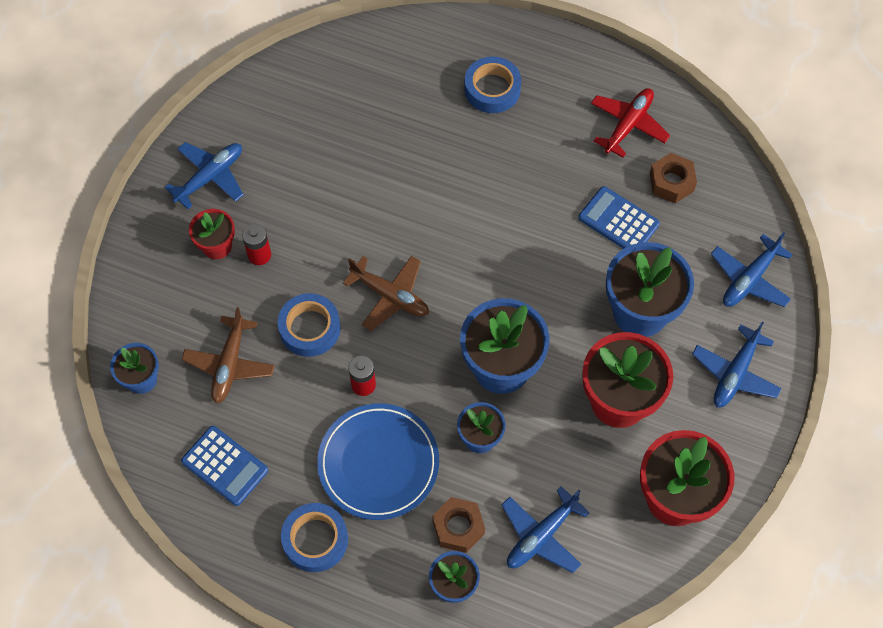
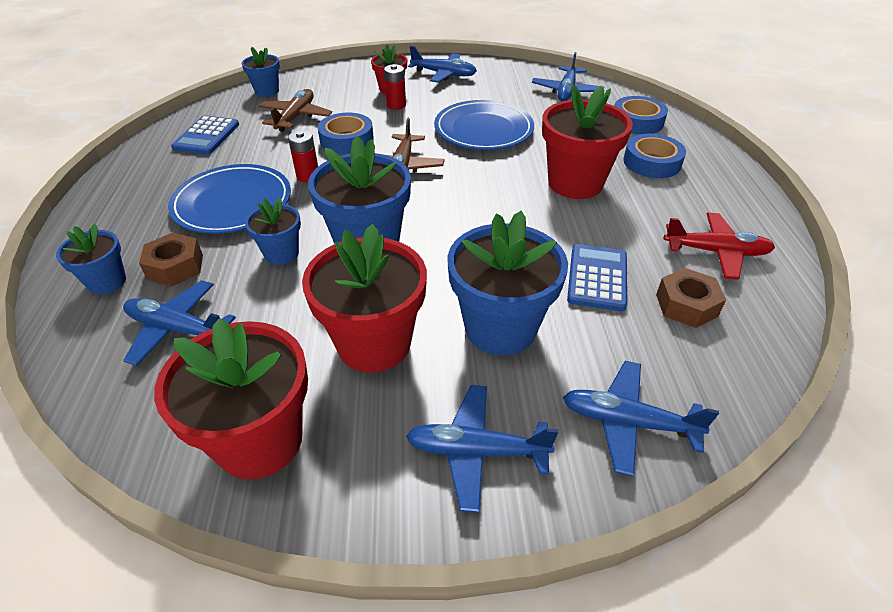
camera: 65 degrees right, 20 degrees down
brown plane [182,307,275,403] -> brown plane turned 120 degrees clockwise [259,89,332,132]
blue tape [281,503,348,572] -> blue tape moved to [614,96,668,134]
none -> blue plate [434,100,534,150]
none -> blue plane [532,52,604,101]
none -> red flower pot [542,84,633,199]

